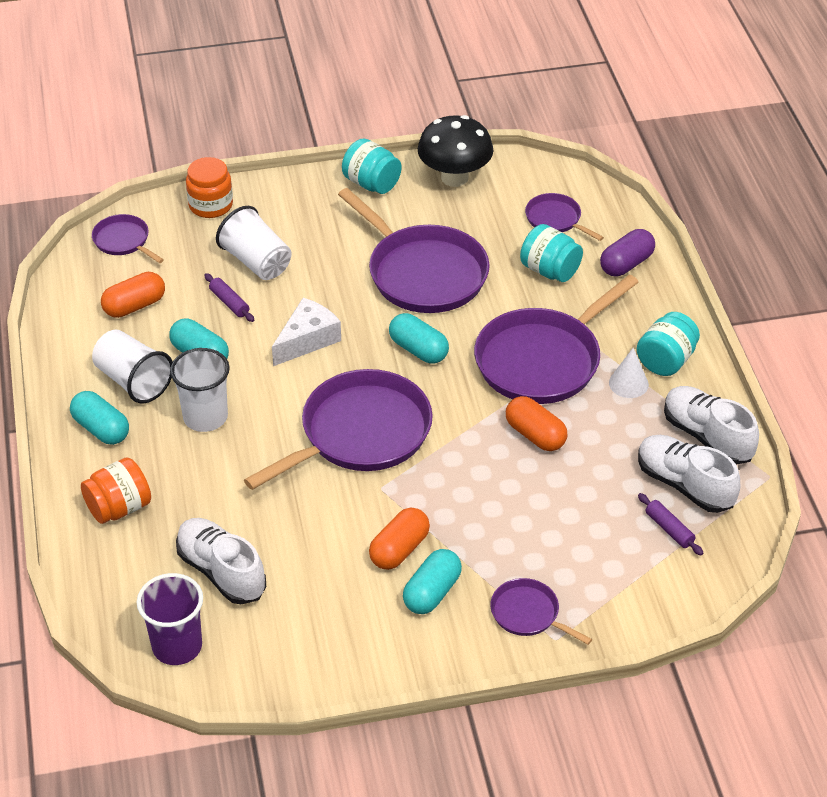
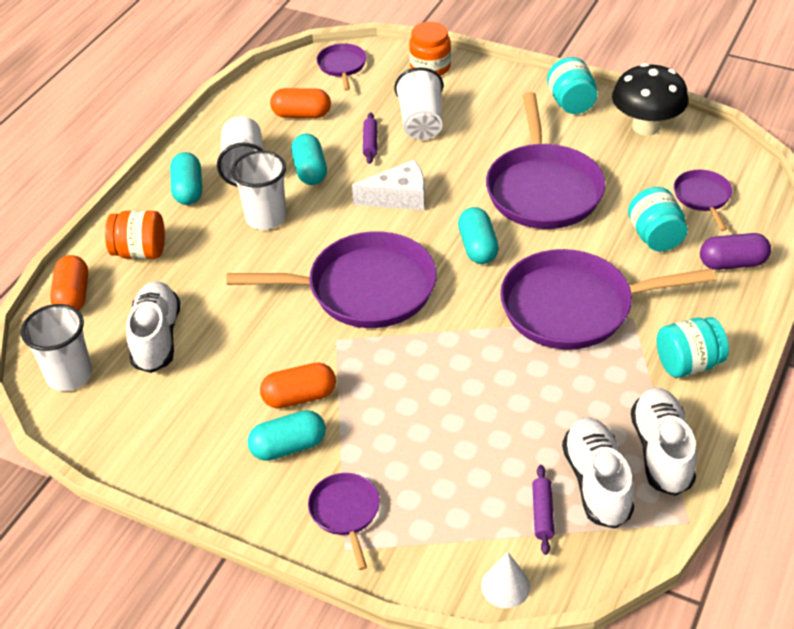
camera: 40 degrees right, 0 degrees up
purple cup [137,573,203,665] -> white cup [21,304,92,391]
orange capsule [506,396,567,451] -> orange capsule moved to [50,255,88,311]
white cone [609,348,649,398] -> white cone moved to [481,551,530,608]

